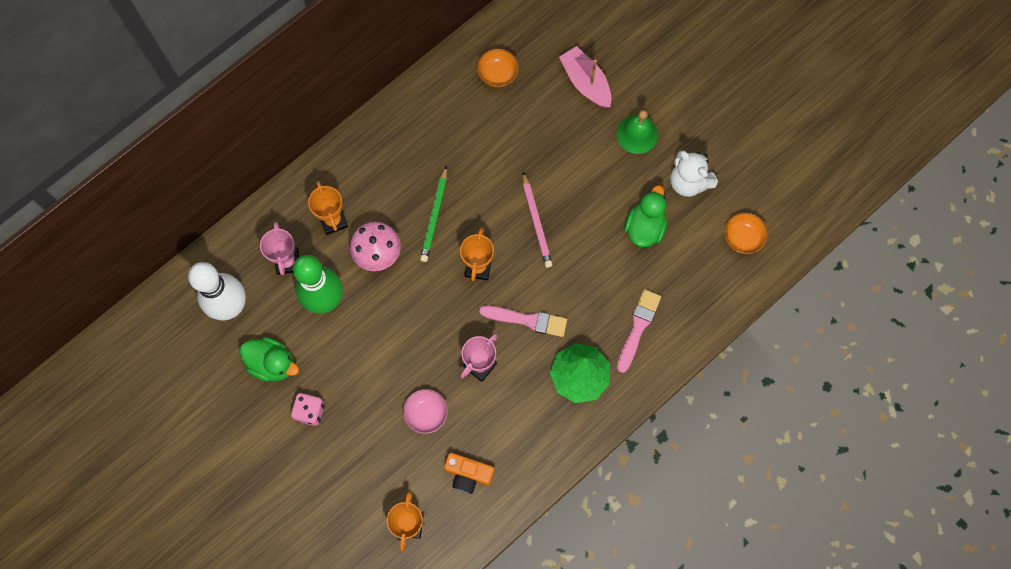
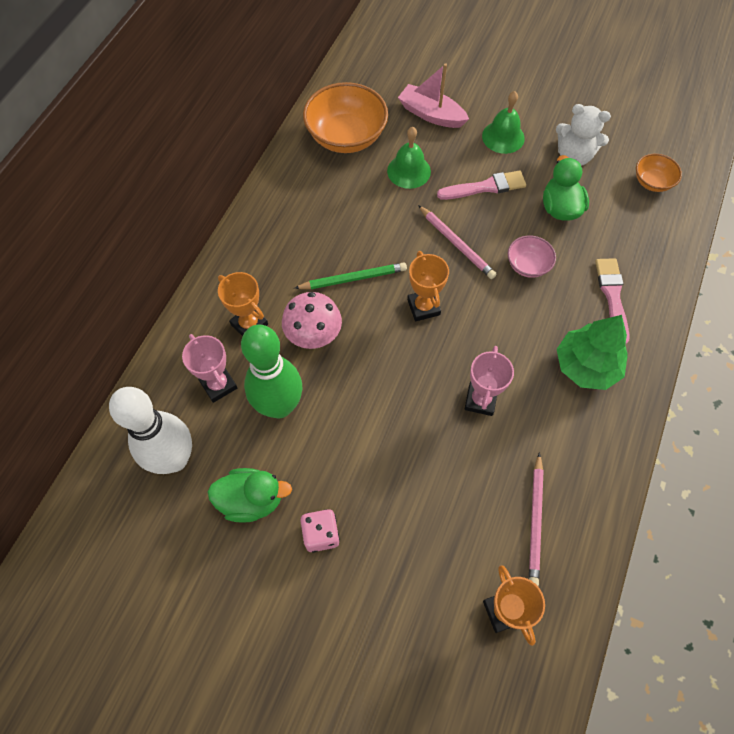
camera: 25 degrees left, 10 degrees down
pink bowl [403,389,448,434] -> pink bowl moved to [508,236,556,278]
green pencil [420,166,447,262] -> green pencil turned 90 degrees counterclockwise [294,263,407,289]
orange camera [444,453,494,494] -> pink pencil [529,452,544,586]
orange bowl [477,49,519,87] -> orange bowl [303,82,388,153], size x1.92
pink brush [479,305,567,337] -> pink brush moved to [437,171,526,200]
none -> green bell [387,127,431,189]

